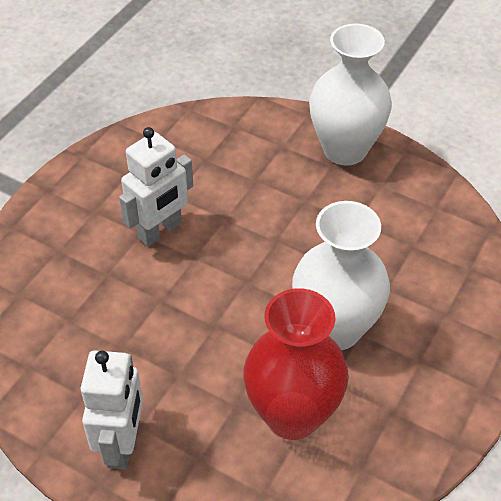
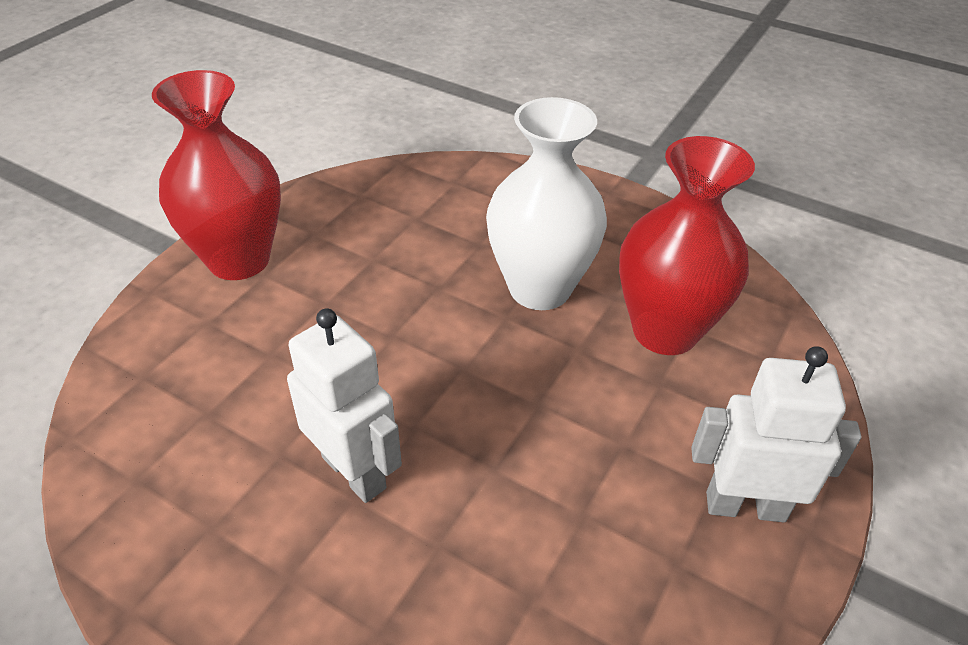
camera: 90 degrees left, 5 degrees down
white vase [309,23,392,166] -> red vase [152,70,281,280]

